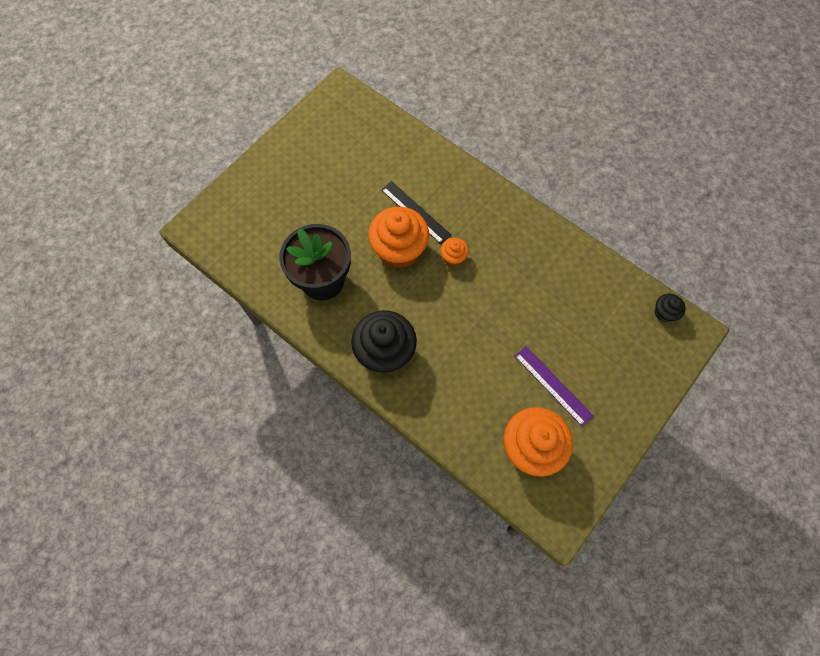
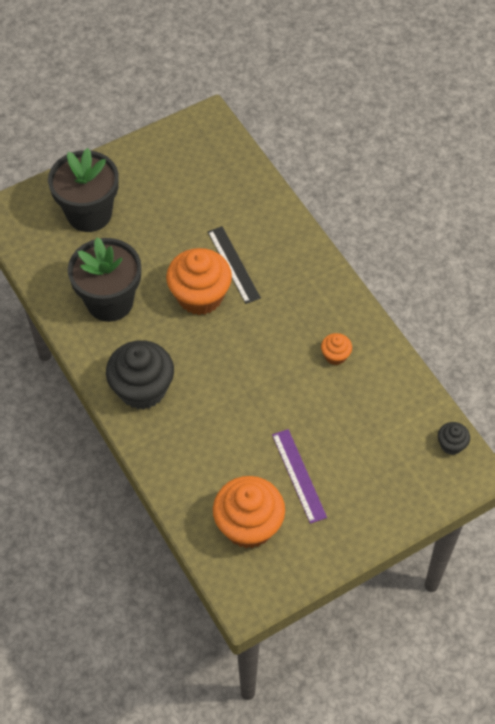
camera: 20 degrees right, 10 degrees down
orange cupcake [440,238,469,266] -> orange cupcake moved to [321,333,352,365]
none -> black flower pot [48,148,119,232]

